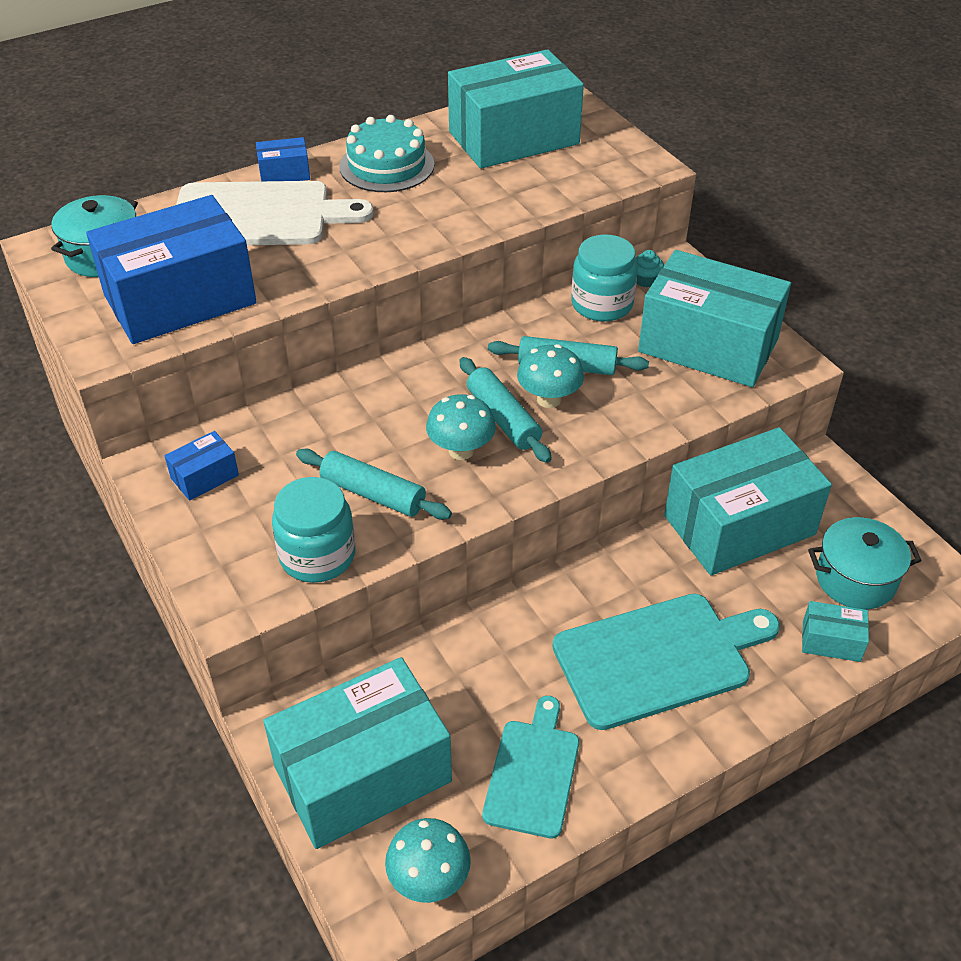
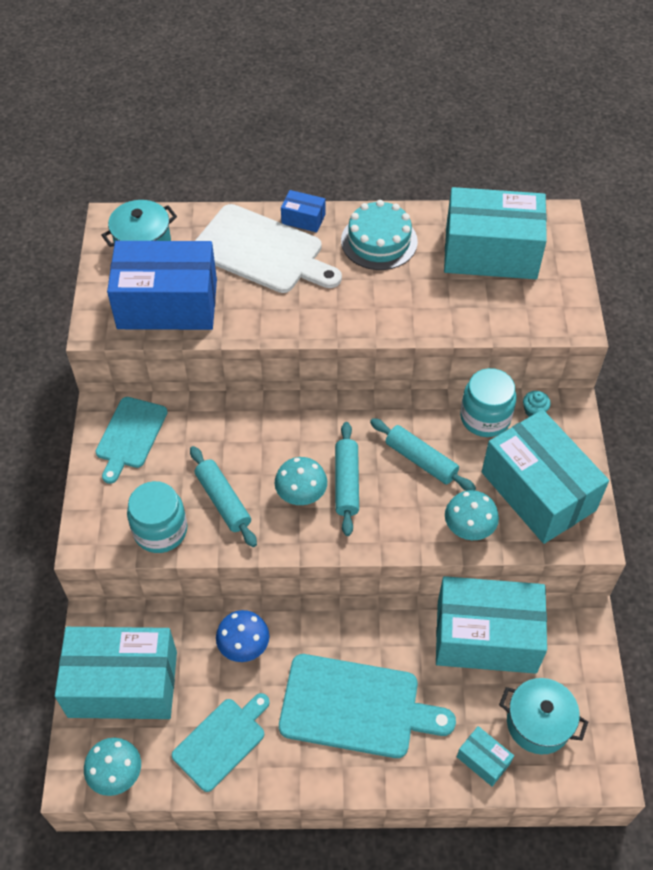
camera: 30 degrees right, 10 degrees up
blue box [164,431,239,501] -> turquoise cutting board [95,397,168,484]
turquoise mushroom [517,344,584,408] -> turquoise mushroom moved to [445,490,499,540]
none -> blue mushroom [216,610,269,662]

